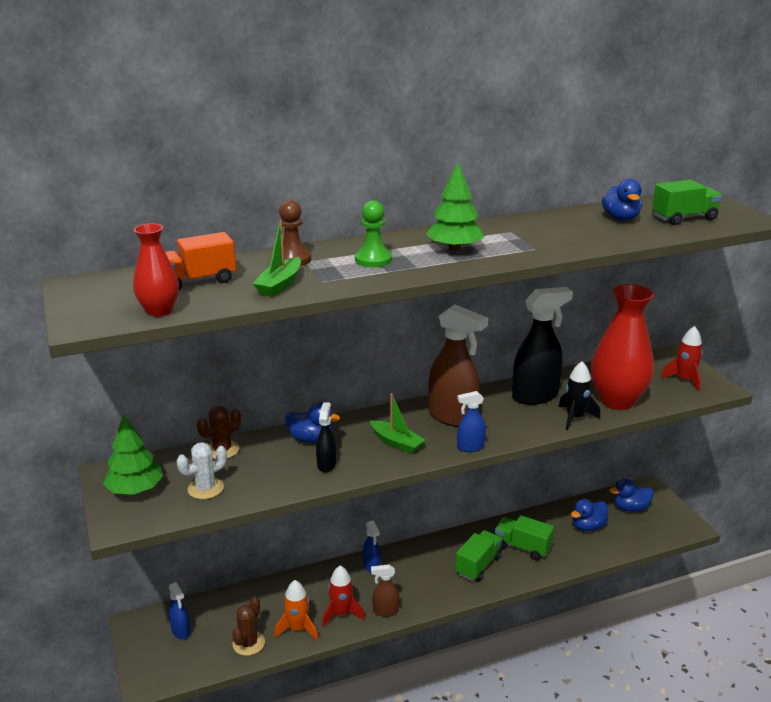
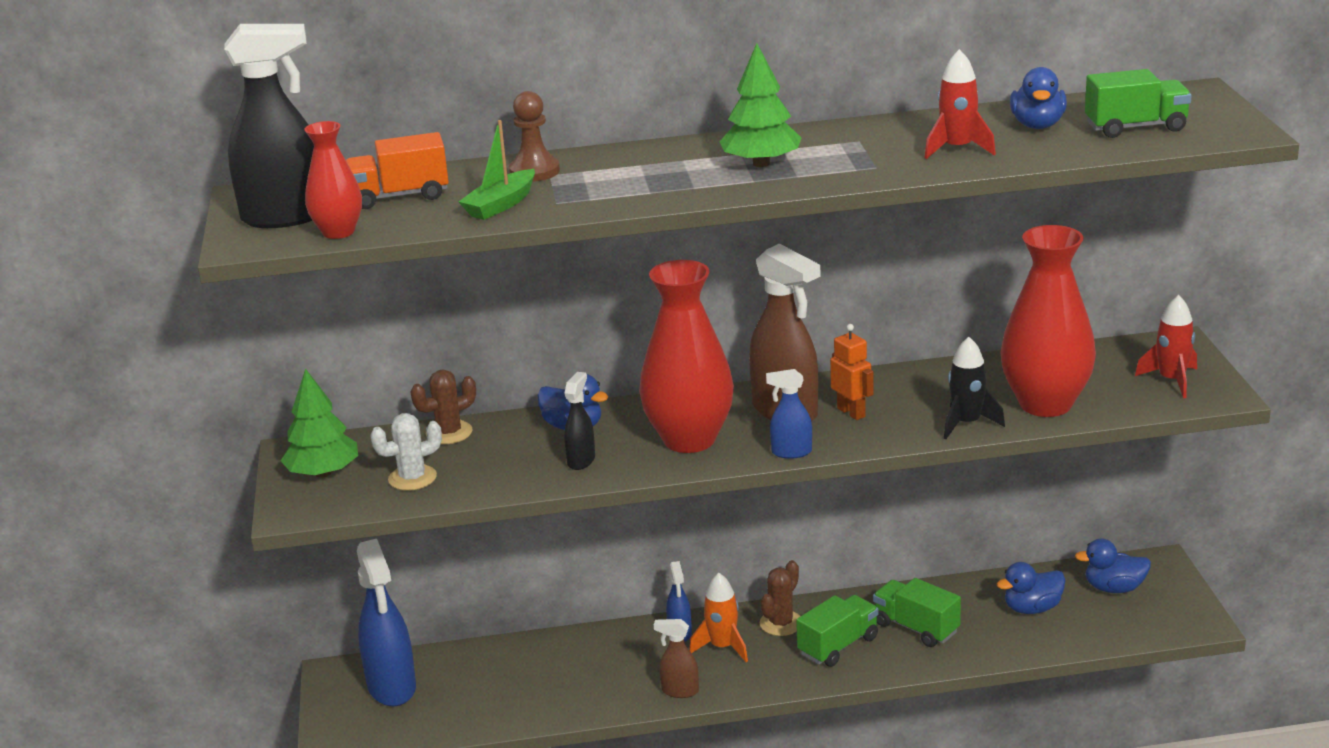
camera: 15 degrees right, 0 degrees up
blue spray bottle [169,582,190,639] -> blue spray bottle [357,539,416,706], size x1.99
brown cactus [232,596,265,656] -> brown cactus moved to [759,560,800,636]
orange rocket [274,580,318,640] -> orange rocket moved to [689,573,748,662]
red rocket [322,566,365,627] -> red rocket moved to [925,49,996,159]
green pawn [355,200,392,268] -> none
green boat [370,393,425,454] -> red vase [639,260,734,453]
black spray bottle [512,287,573,405] -> black spray bottle moved to [224,24,314,228]
none -> orange robot [830,324,874,420]

